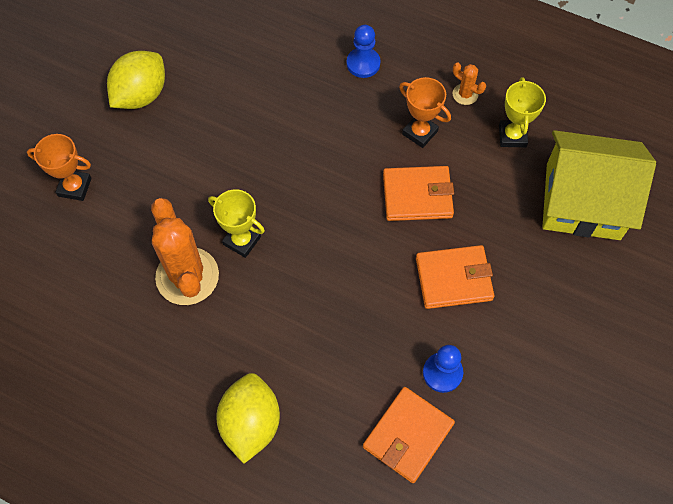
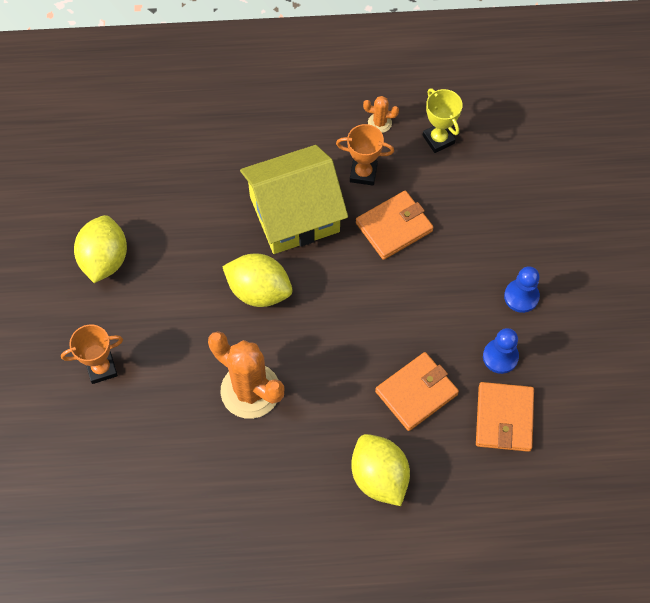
camera: 30 degrees left, 0 degrees up
yellow trophy [208,190,265,258] -> none
blue pawn [347,25,380,78] -> blue pawn moved to [504,266,540,313]
orange wallet [416,245,495,309] -> orange wallet moved to [375,352,459,431]
yellow house [542,130,656,240] -> yellow house moved to [240,145,348,254]
none -> yellow lemon [222,254,292,307]

